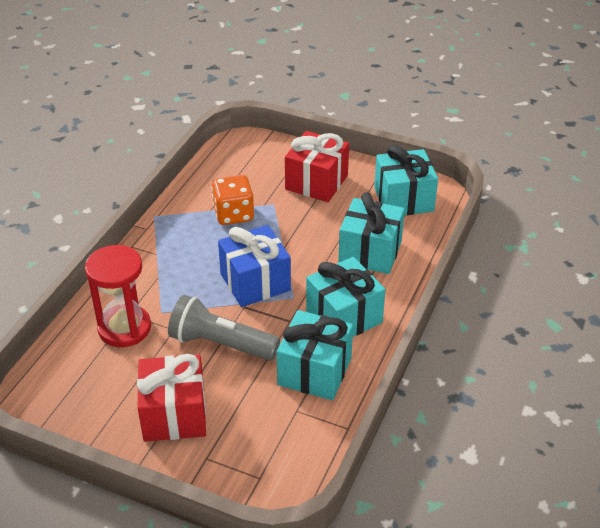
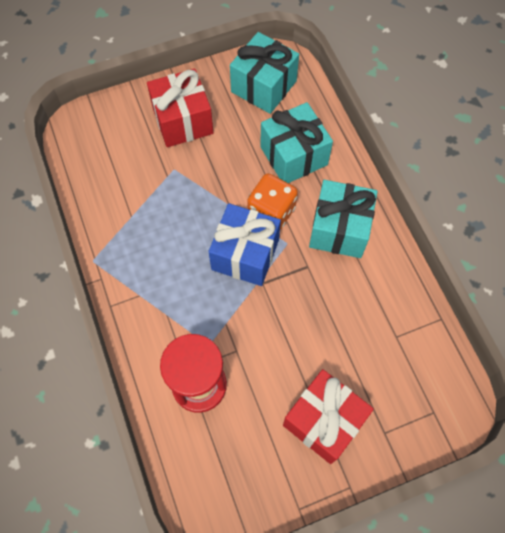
camera: 45 degrees left, 25 degrees up
grey flashlight [168,295,280,361] -> none
orange dice [211,175,254,225] -> orange dice moved to [247,173,298,229]
turquoise gift [277,310,353,400] -> none

